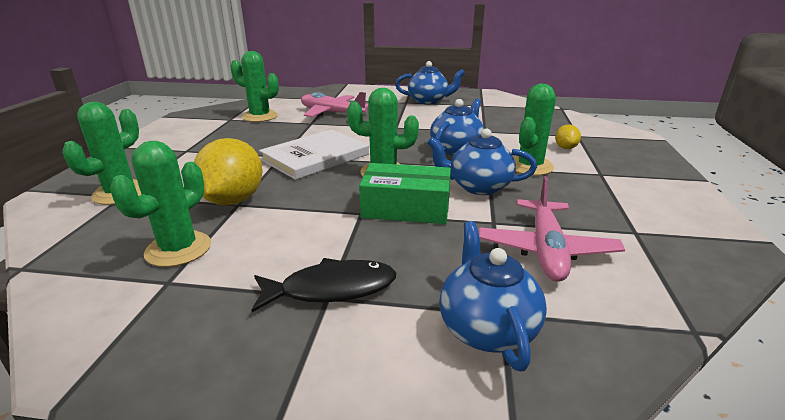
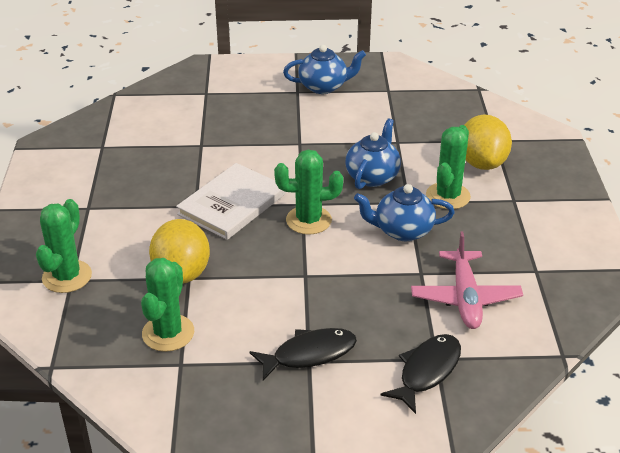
camera: 10 degrees left, 10 degrees up
green cactus [230,51,279,122] -> none
pink plane [301,92,368,117] -> none
green box [359,163,451,224] -> none
blue teapot [439,221,547,371] -> black fish [380,334,461,414]
yellow lemon [555,125,581,149] -> yellow lemon [465,114,512,170], size x2.10

